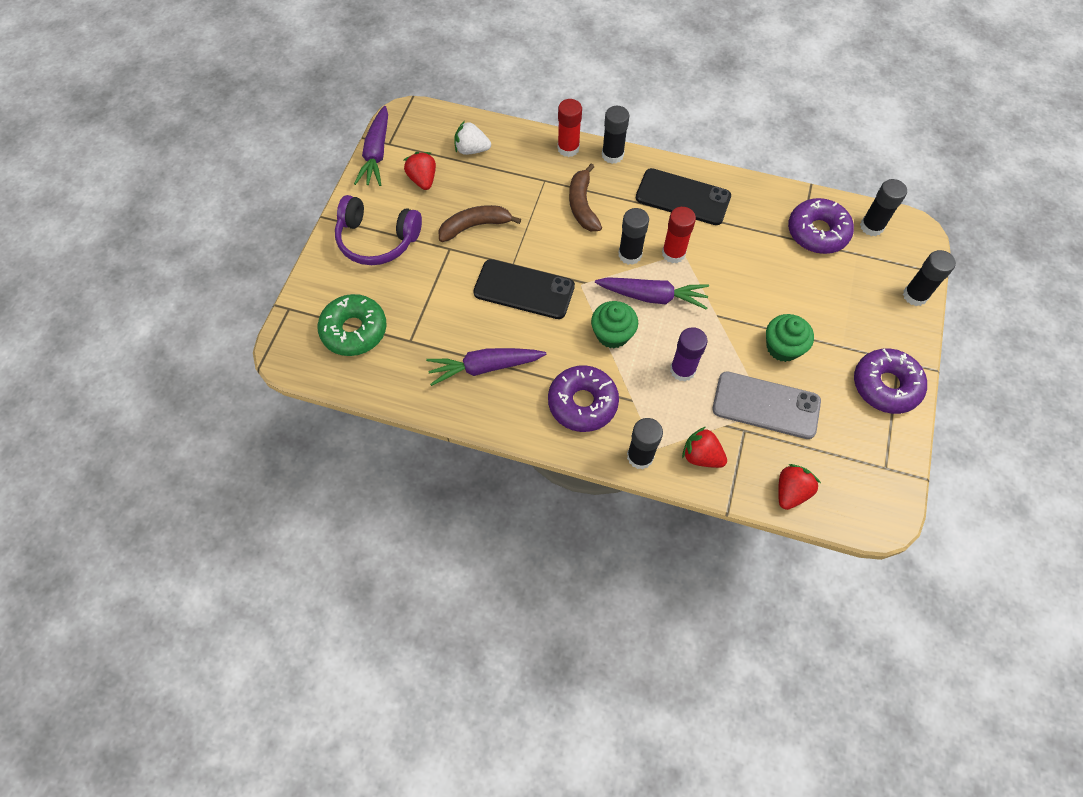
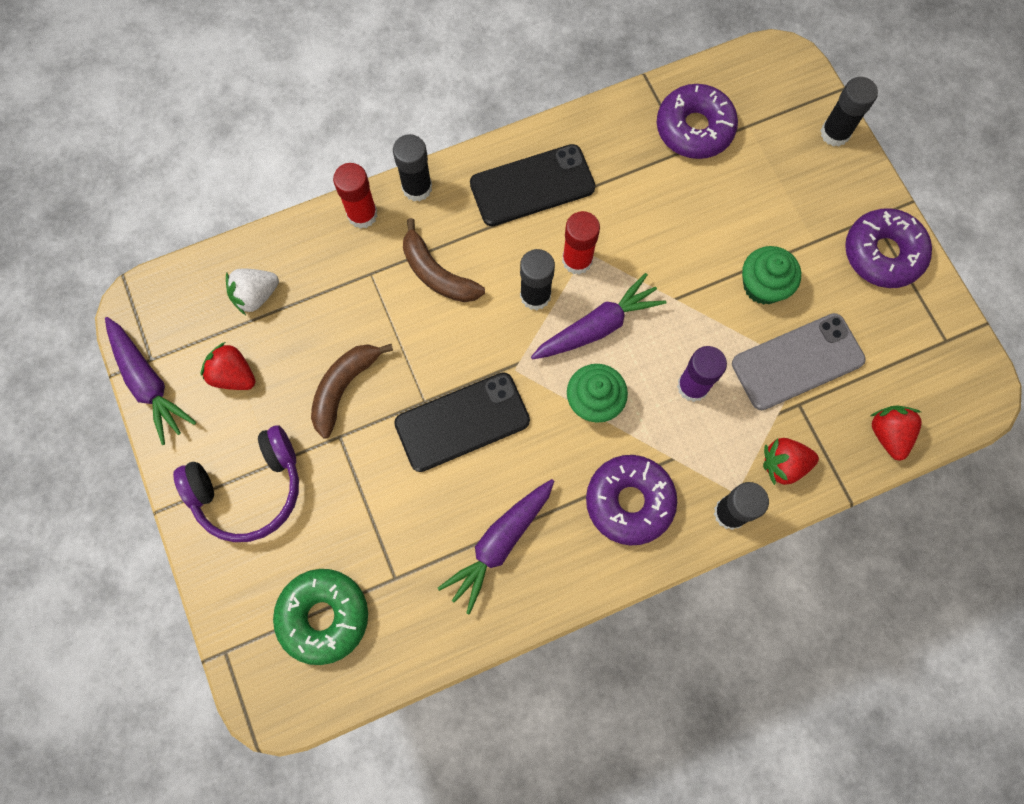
camera: 40 degrees left, 10 degrees up
black glue stick [860,179,907,236] -> none

